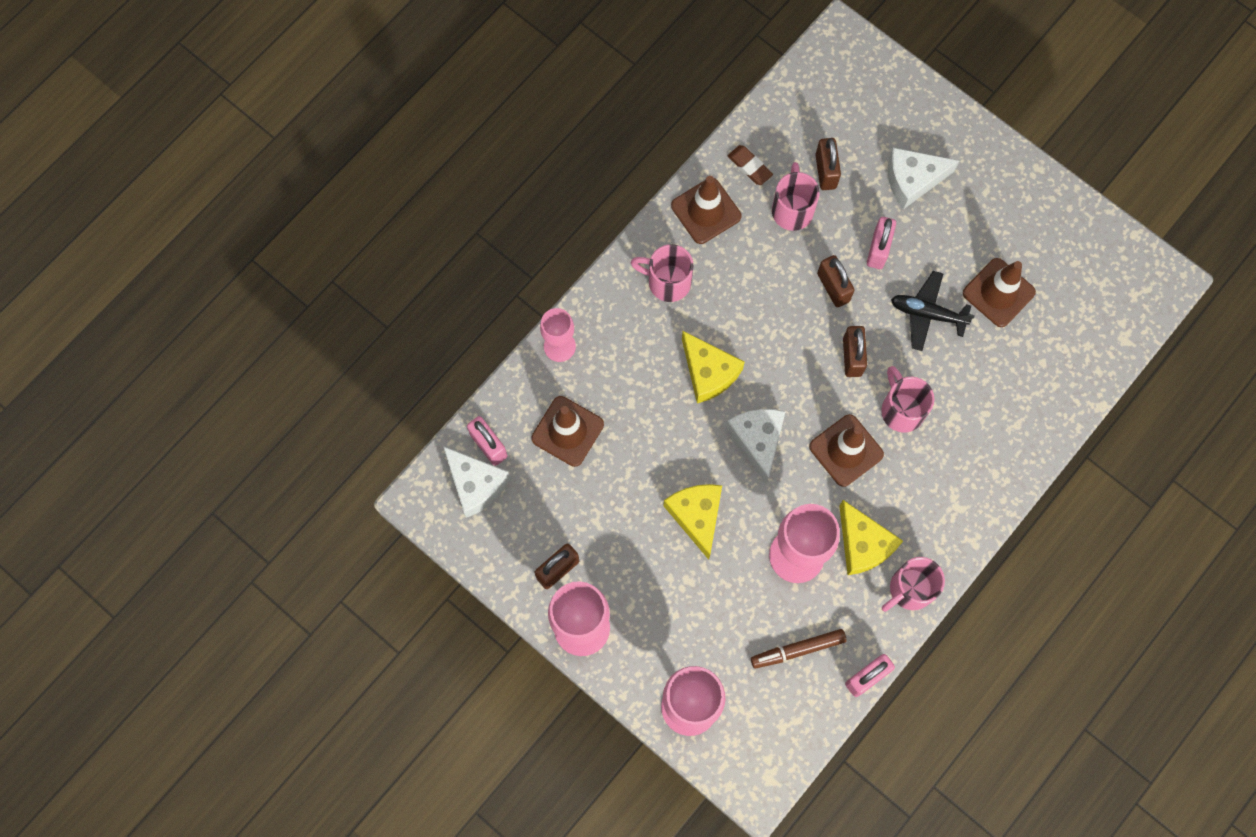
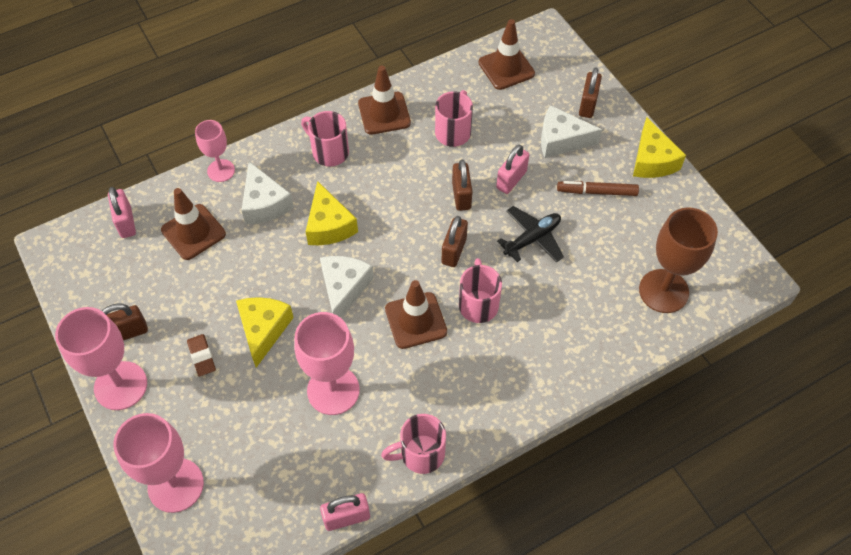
camera: 20 degrees right, 15 degrees down
white cheese [443,446,510,518] -> white cheese moved to [241,162,294,224]
brown eraser [728,145,773,185] -> brown eraser moved to [187,334,216,376]
brown marker [751,629,846,669] -> brown marker moved to [557,181,639,196]
brown padlock [816,138,841,190] -> brown padlock moved to [579,67,602,118]
yellow cheese [839,500,903,575] -> yellow cheese moved to [633,117,686,178]
black plane [891,271,975,351] -> black plane turned 105 degrees clockwise [497,206,564,263]
brown traffic cone [963,258,1036,327] -> brown traffic cone moved to [478,19,535,90]
none -> brown goblet [639,207,718,313]

